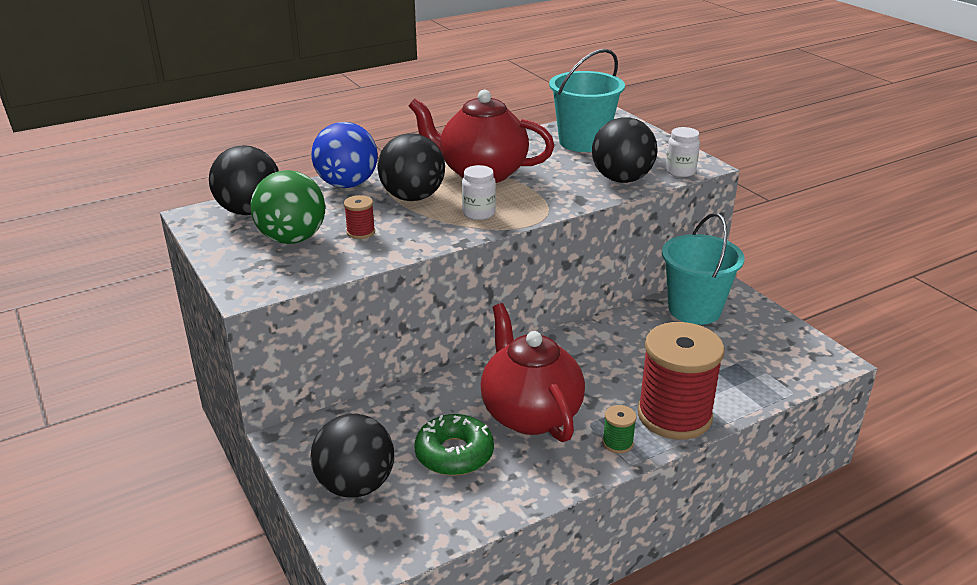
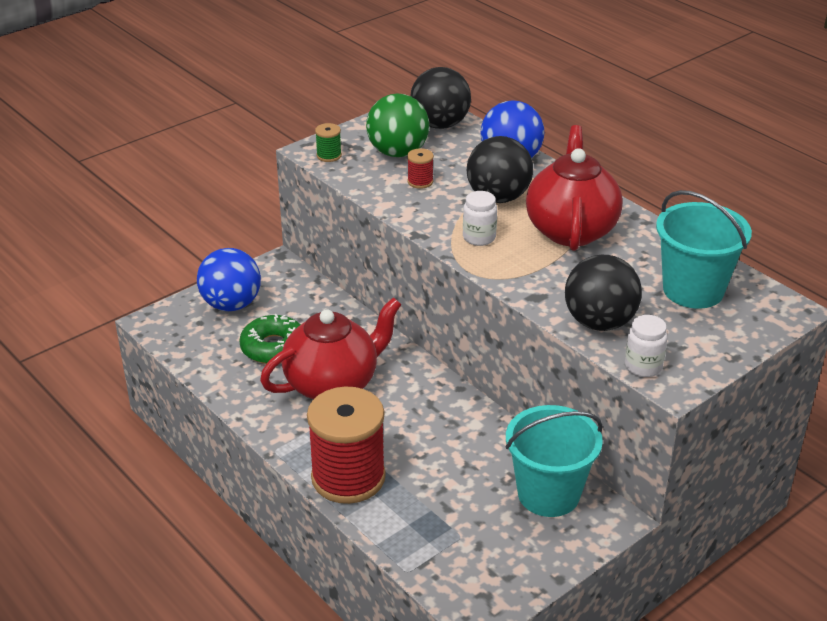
camera: 80 degrees right, 5 degrees up
black ball [311,414,394,498] -> blue ball [197,248,261,311]
green spool [602,405,637,453] -> green spool moved to [315,123,342,162]

